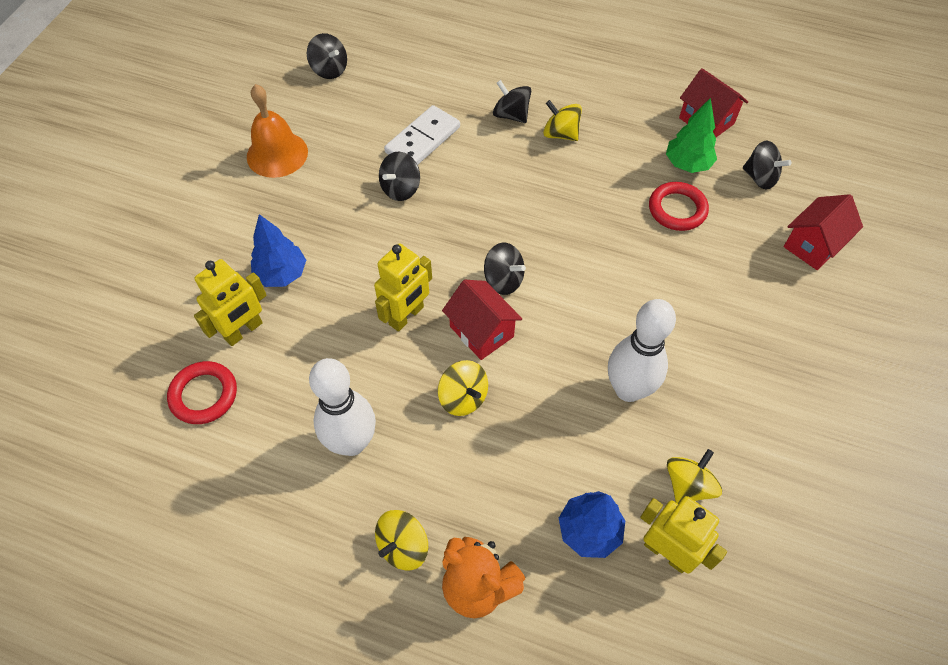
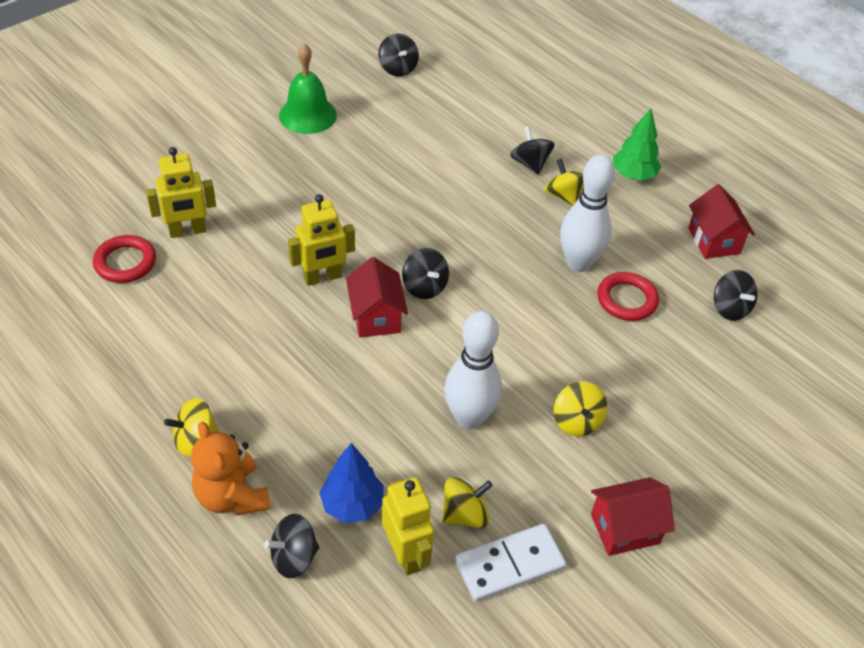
camera: 25 degrees right, 10 degrees down
orange bell [247,84,308,178] -> green bell [279,43,337,134]
blue tree [251,214,306,287] -> none
white bowling pin [309,358,376,456] -> white bowling pin moved to [560,155,615,272]
black spinning top [379,152,420,201] -> black spinning top moved to [264,514,319,578]
white domino [384,105,460,165] -> white domino moved to [455,524,566,602]
yellow spinning top [438,360,488,416] -> yellow spinning top moved to [554,381,607,436]
green tree [666,98,717,173] -> green tree moved to [613,108,661,181]
red house [784,194,863,270] -> red house moved to [591,477,675,556]

